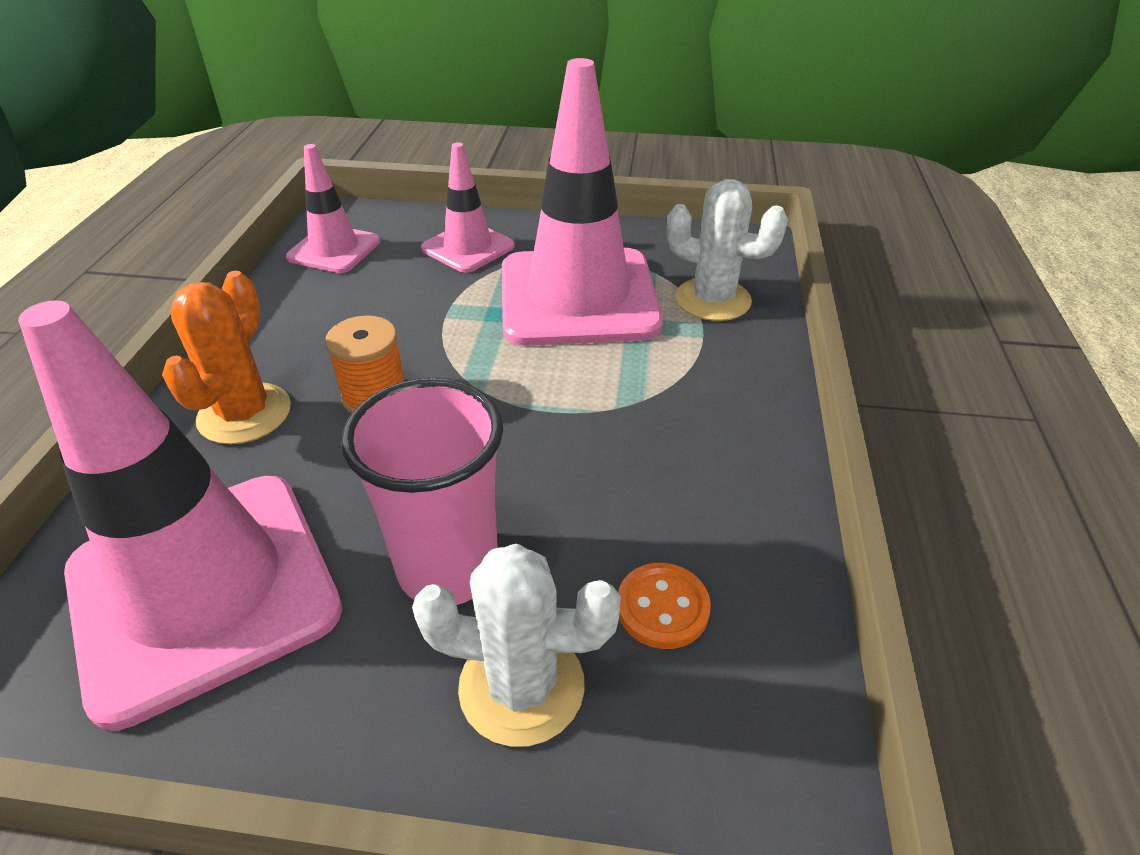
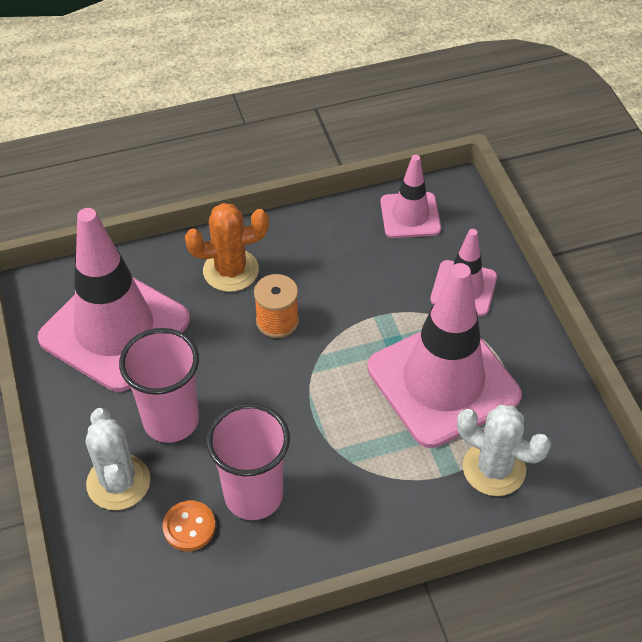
camera: 65 degrees right, 10 degrees up
white cactus [666,179,788,321] -> white cactus turned 60 degrees counterclockwise [457,405,551,496]
none -> pink cup [206,403,290,520]

